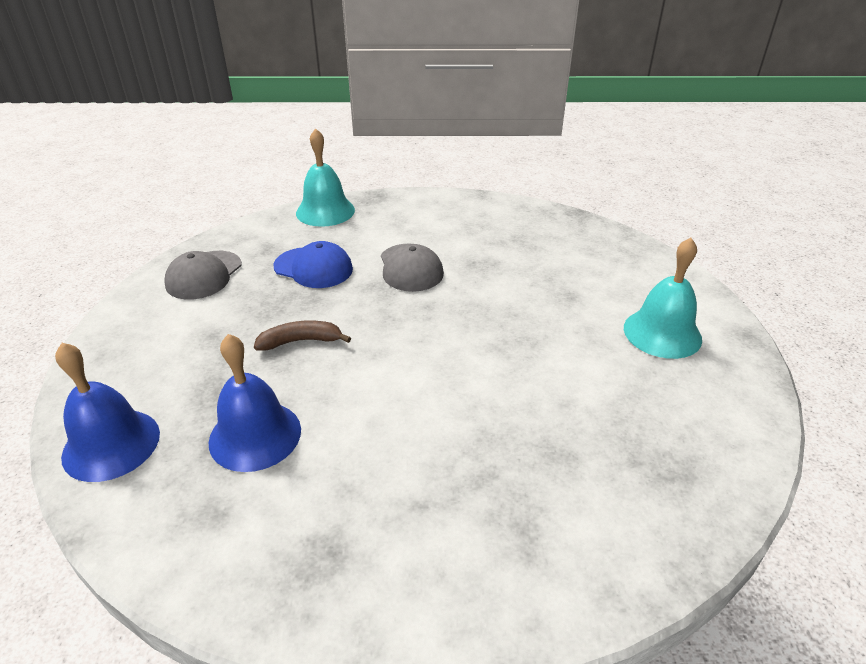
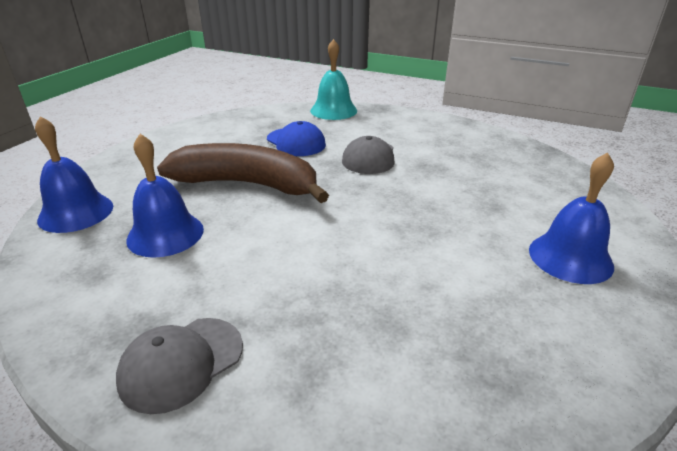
camera: 25 degrees right, 5 degrees down
grey cap [164,251,242,300] -> grey cap moved to [116,318,243,414]
brown banana [254,321,351,351] -> brown banana [157,143,329,203], size x2.28
turquoise bell [624,238,702,359] -> blue bell [529,152,614,284]

